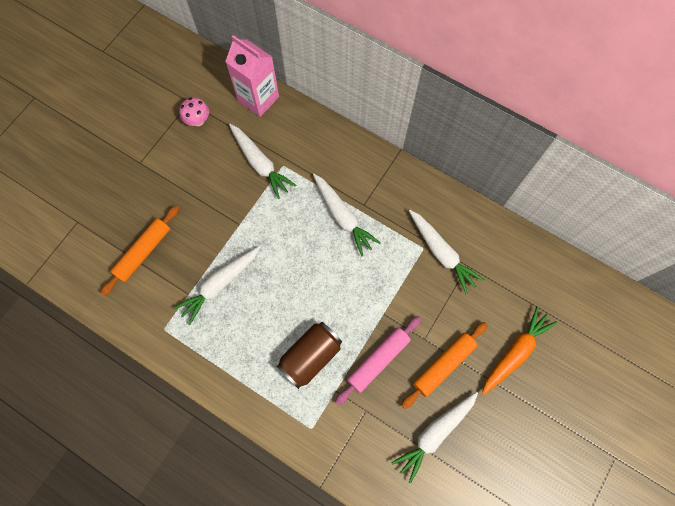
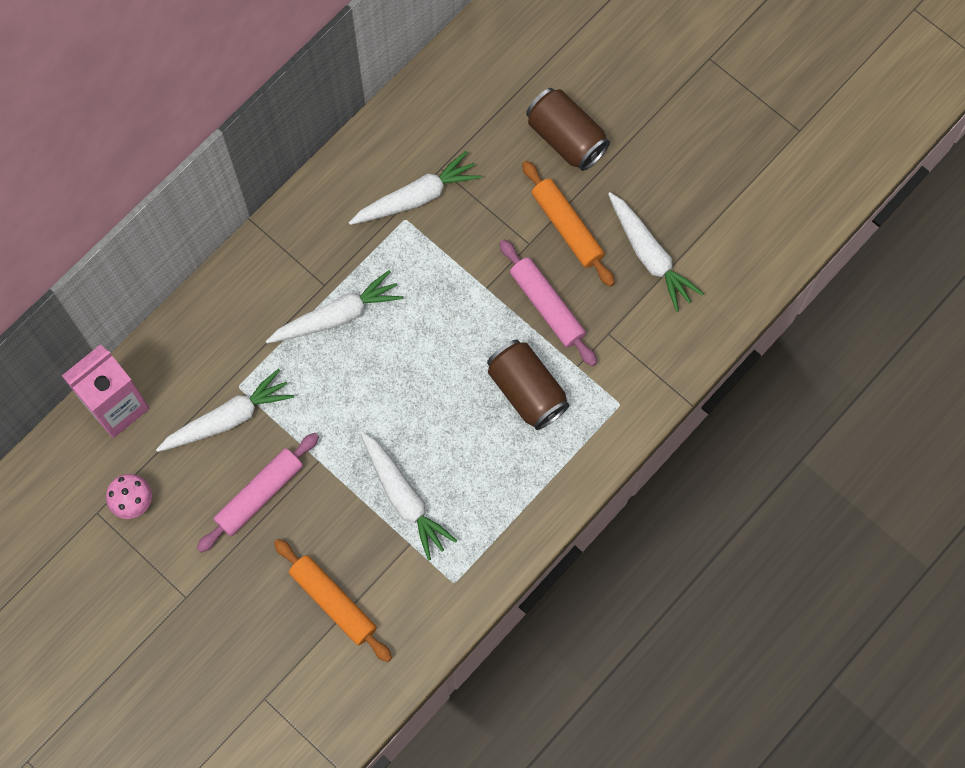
camera: 80 degrees left, 0 degrees up
orange carrot [482,306,557,395] -> brown can [526,88,610,171]
none -> pink rolling pin [197,433,319,553]

